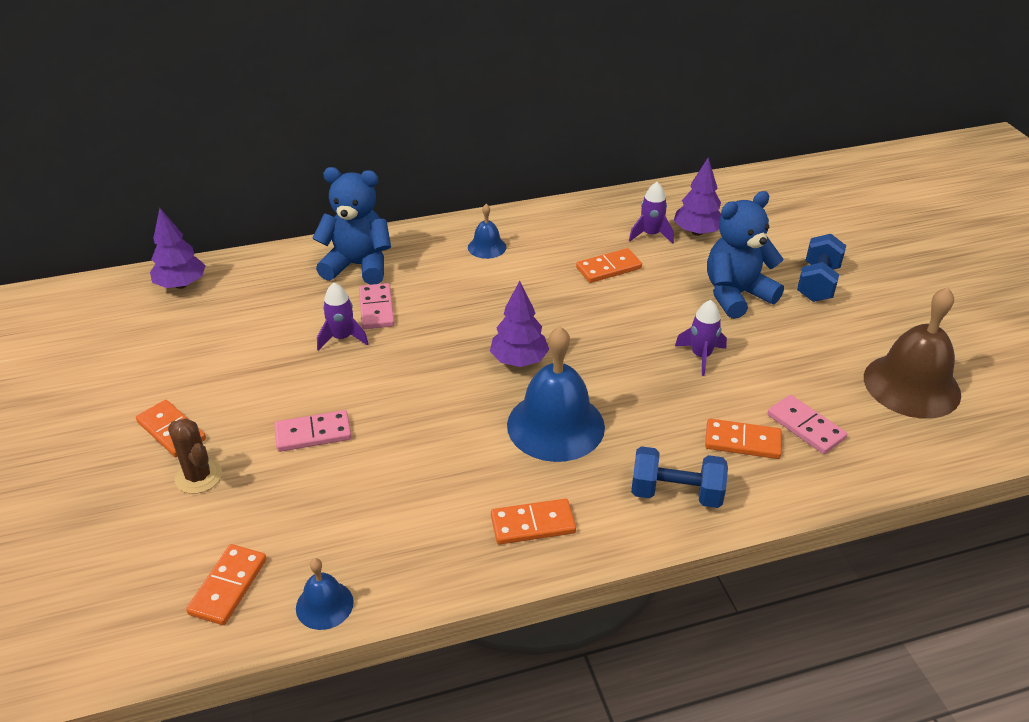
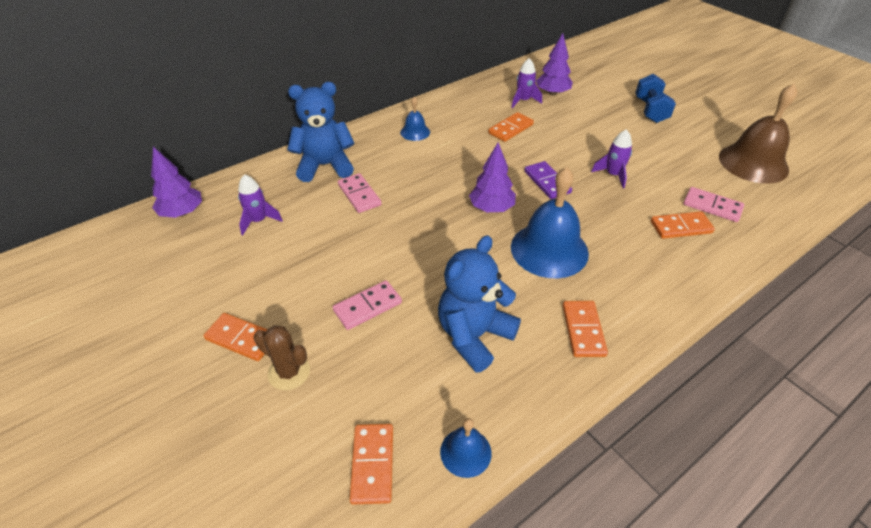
camera: 20 degrees left, 5 degrees up
purple rocket [317,282,369,351] -> purple rocket moved to [238,174,283,235]
orange domino [491,499,576,544] -> orange domino turned 60 degrees counterclockwise [563,301,608,357]
blue dumbbell [631,446,728,508] -> none
blue teddy bear [707,191,784,319] -> blue teddy bear moved to [438,235,521,373]
none -> purple domino [524,161,572,199]

